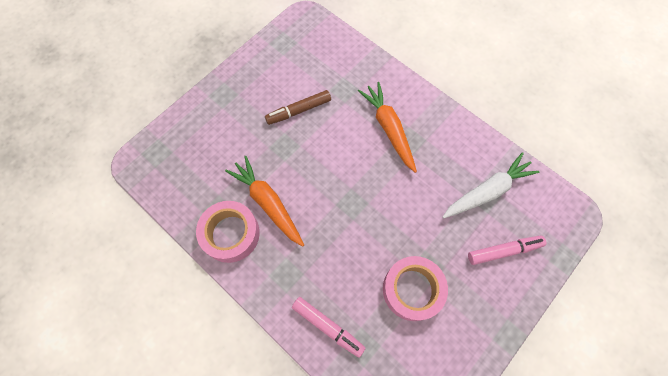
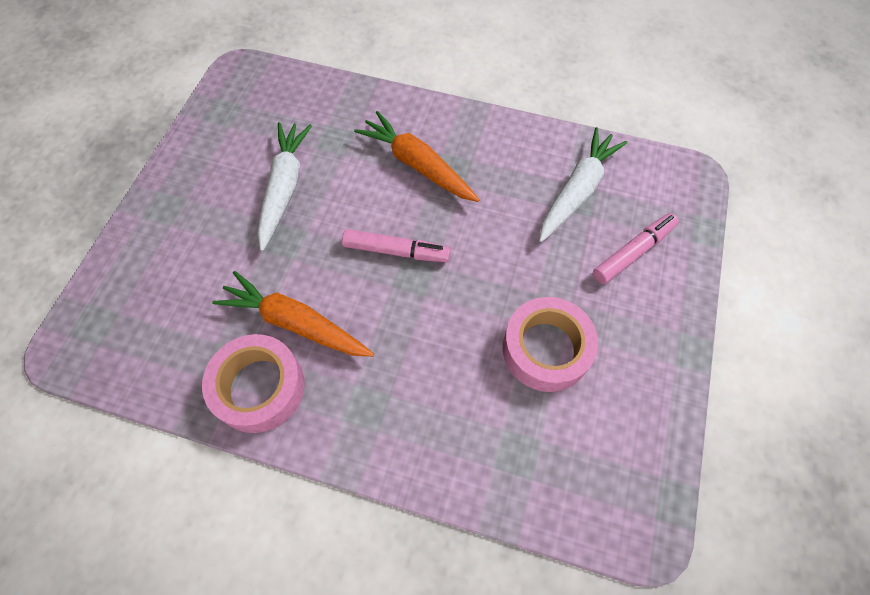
camera: 25 degrees left, 5 degrees down
brown marker [265,90,331,125] -> white carrot [257,122,312,251]
pink marker [292,297,365,358] -> pink marker moved to [342,229,451,262]

